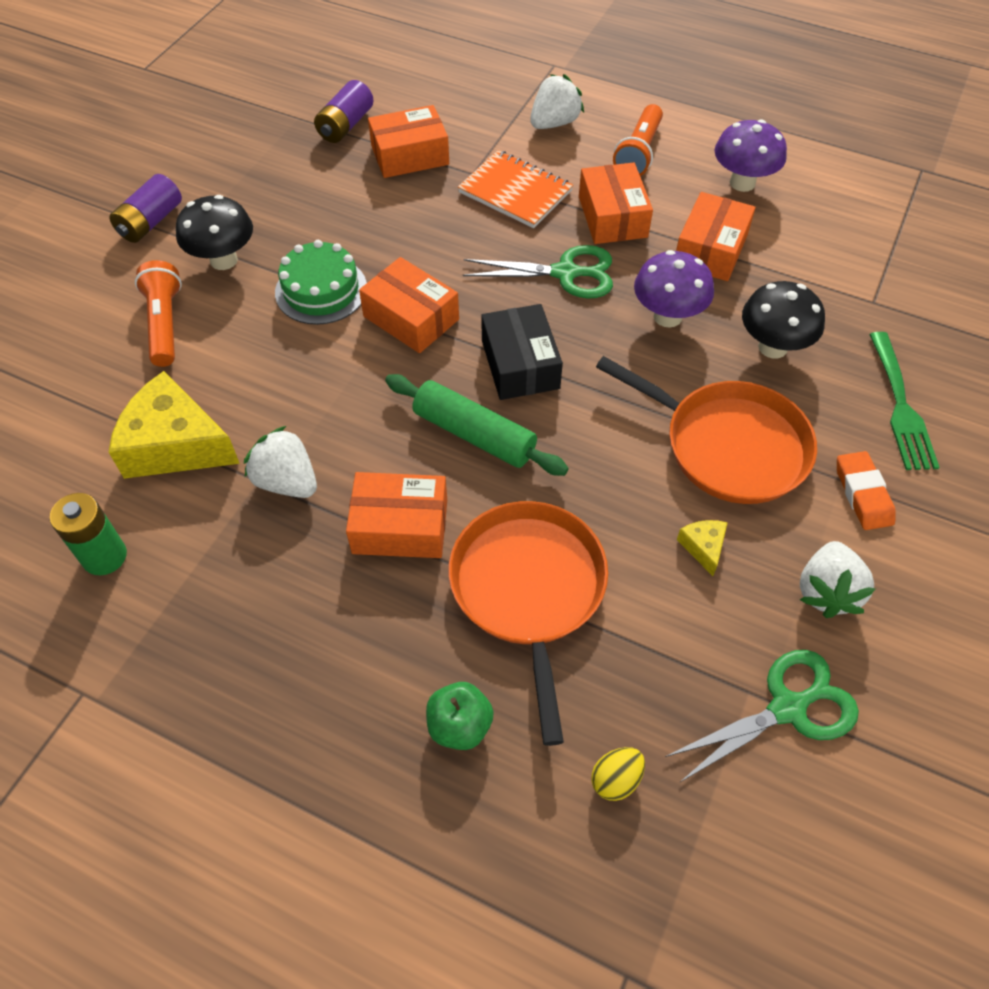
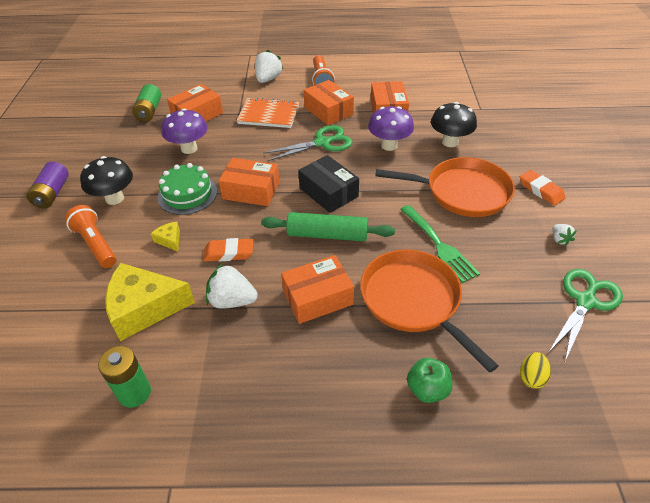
camera: 25 degrees left, 10 degrees down
purple battery [314,80,374,143] -> green battery [132,84,161,122]
yellow cheese [677,520,728,576] -> yellow cheese moved to [151,222,180,251]
purple mushroom [714,119,787,192] -> purple mushroom moved to [162,109,208,154]
white strawberry [800,541,875,618] -> white strawberry [553,224,577,246], size x0.54
green fork [869,332,940,470] -> green fork moved to [400,205,480,283]
none -> orange eraser [203,238,253,261]

